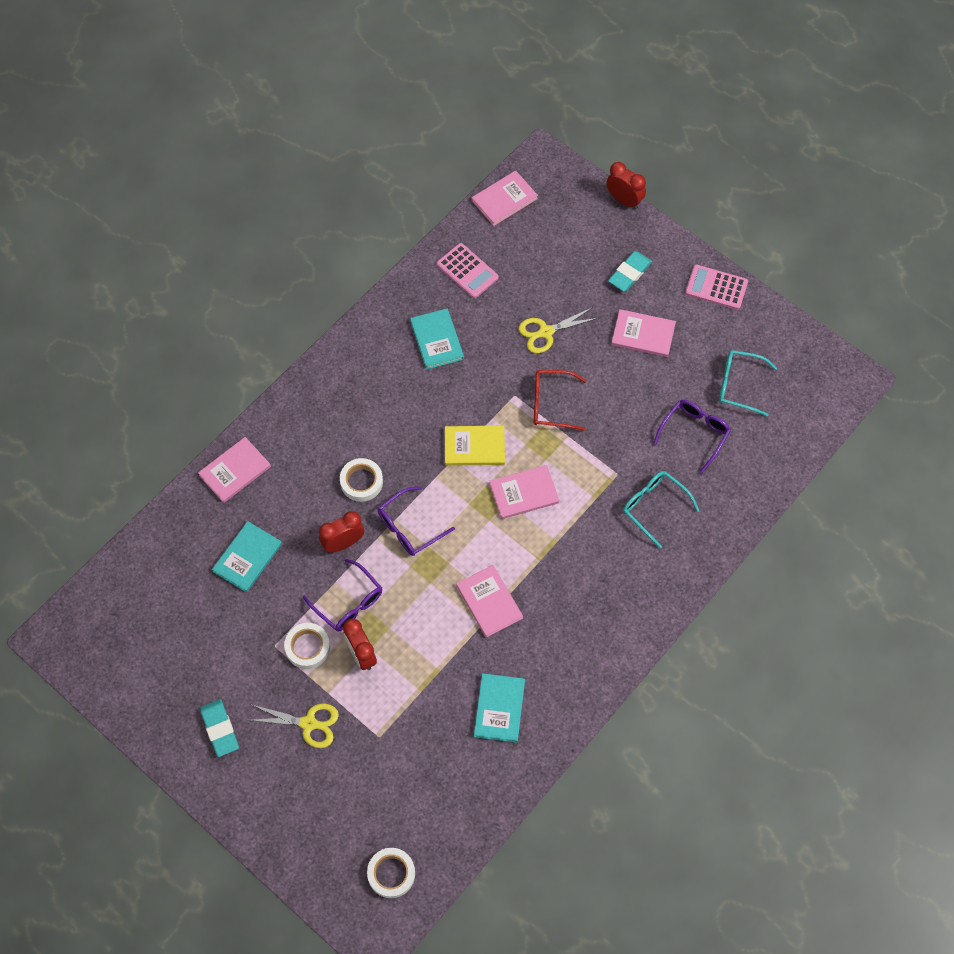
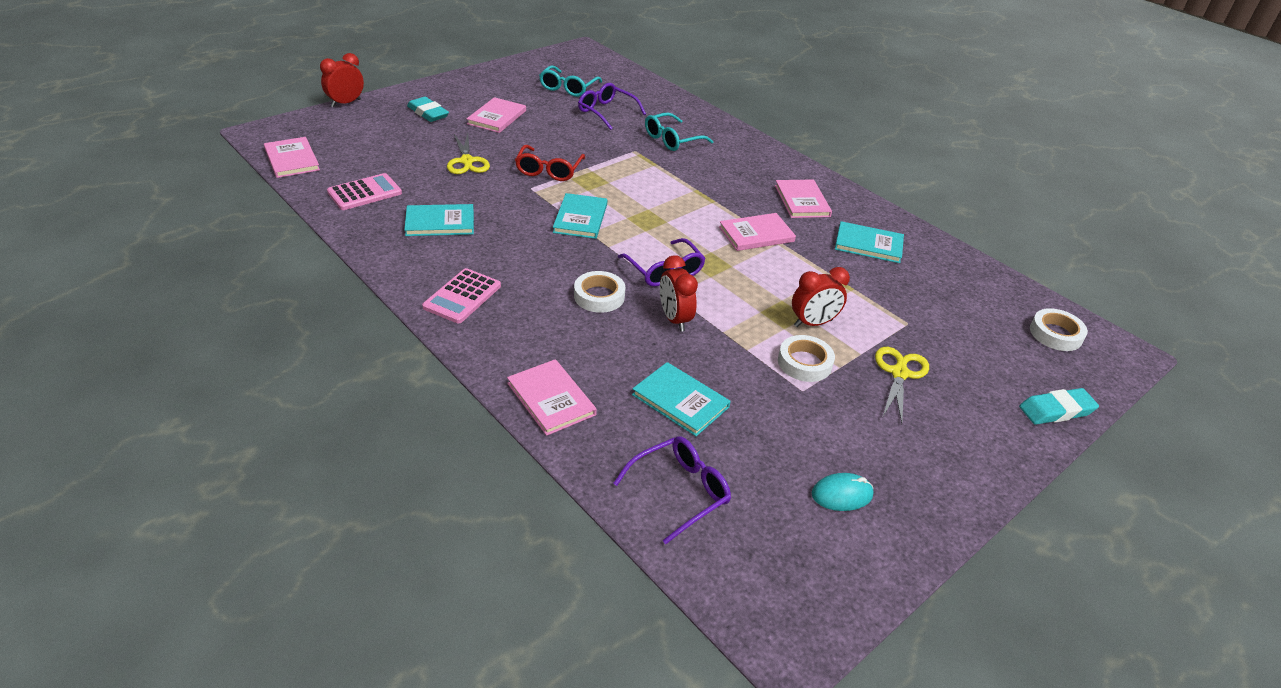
camera: 85 degrees left, 25 degrees down
turquoise eraser [200,699,239,757] -> turquoise eraser moved to [1019,388,1099,425]
purple glasses [303,559,382,632] -> purple glasses moved to [613,436,731,544]
yellow book [445,426,505,466] -> turquoise book [553,193,607,239]
pink book [489,465,559,519] -> pink book moved to [775,179,832,218]
pink calculator [685,264,748,310] -> pink calculator moved to [422,268,501,323]
none -> turquoise mouse [811,473,874,511]

